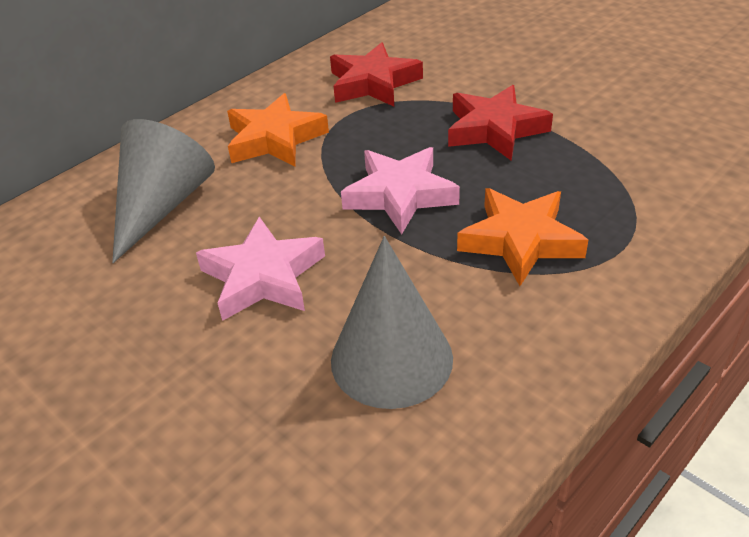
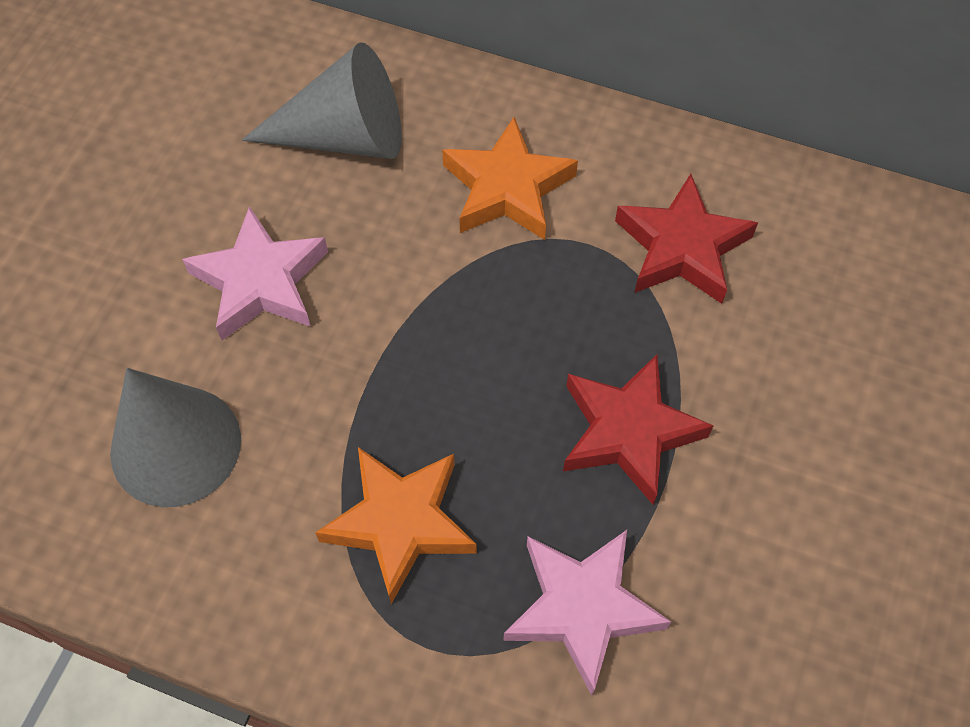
camera: 65 degrees right, 20 degrees up
pink star [341,147,460,234] -> pink star moved to [503,530,671,695]

